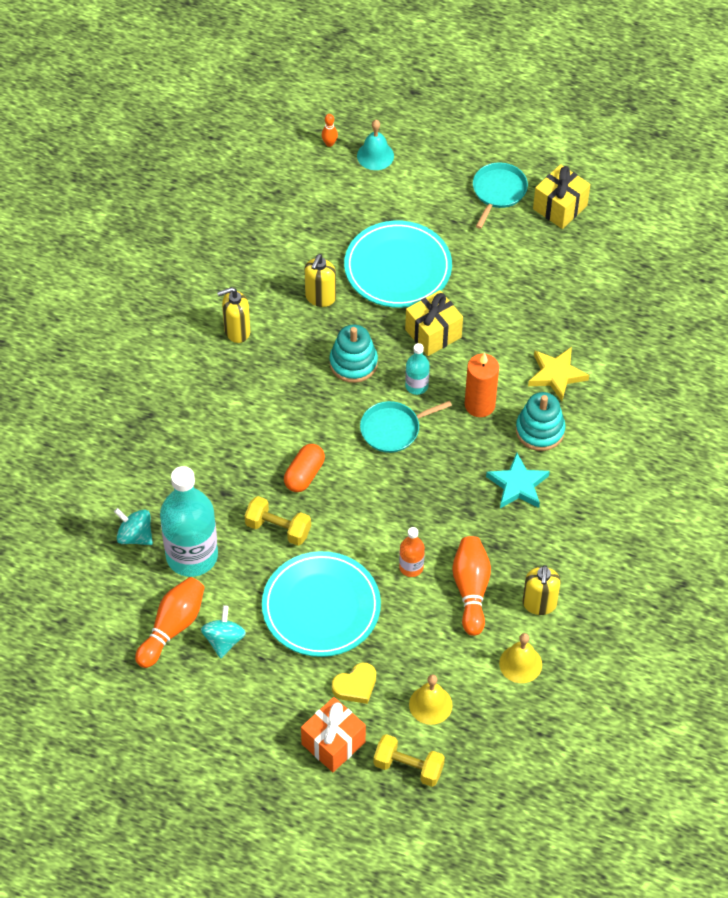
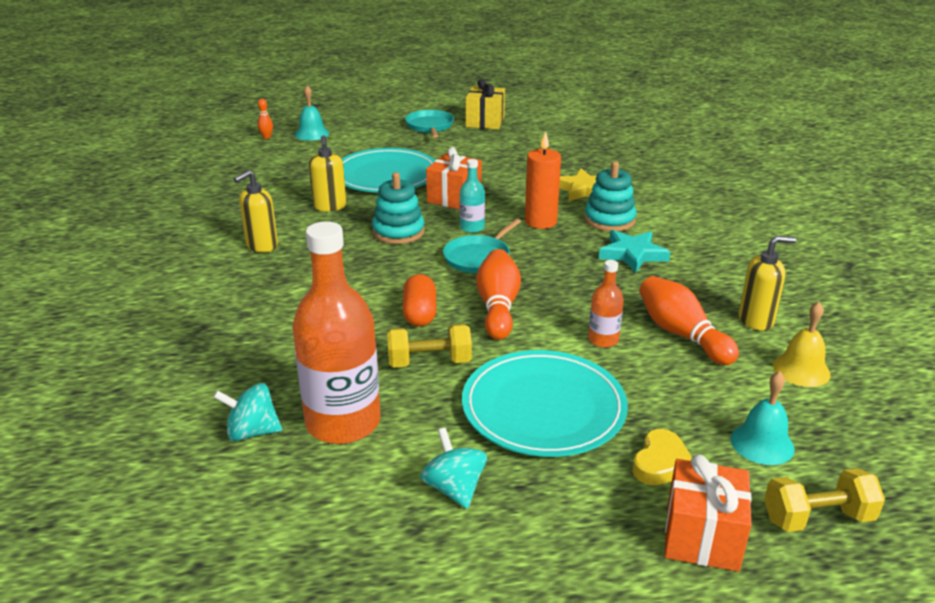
camera: 30 degrees left, 25 degrees down
orange bowling pin [135,577,205,668] -> orange bowling pin moved to [476,249,521,340]
turquoise bottle [160,466,218,577] -> orange bottle [292,221,380,444]
yellow gift [405,290,463,356] -> orange gift [426,147,482,209]
yellow bell [409,675,452,725] -> turquoise bell [730,371,795,465]
yellow soap dispenser [523,565,561,615] -> yellow soap dispenser turned 75 degrees counterclockwise [739,236,796,331]

